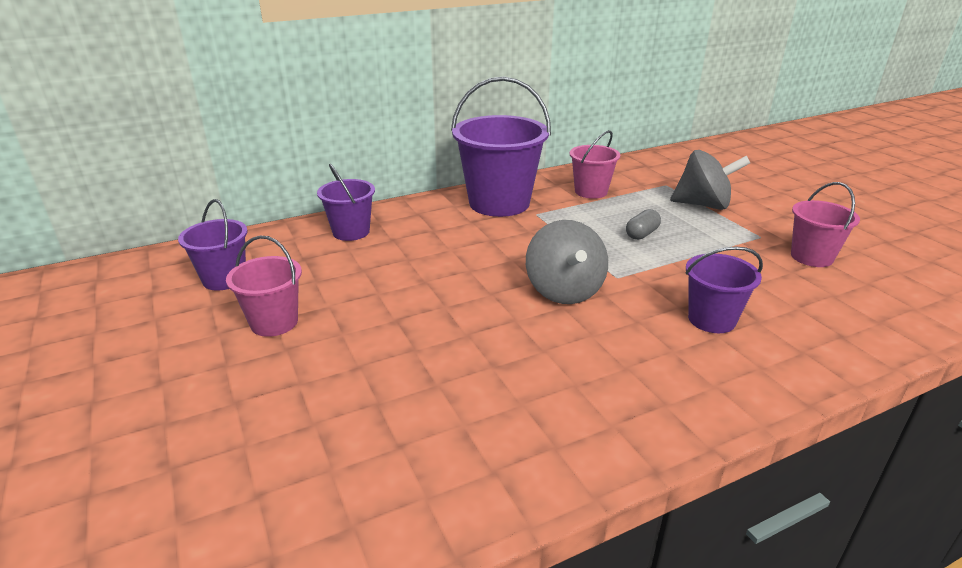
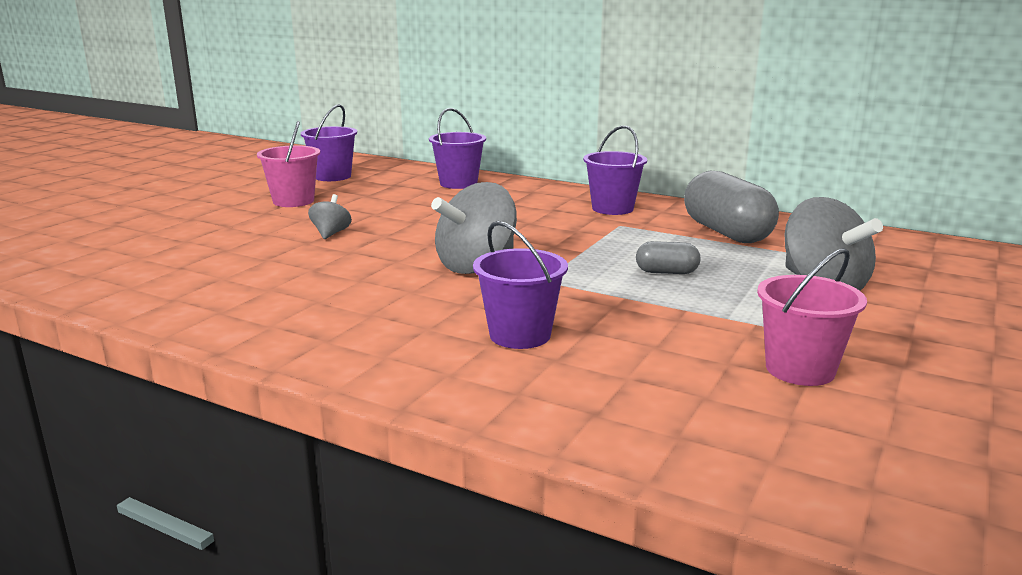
camera: 55 degrees right, 10 degrees down
purple bucket [451,76,551,217] -> purple bucket [583,126,647,215], size x0.55
pink bucket [570,130,620,199] -> grey capsule [684,171,779,243]
none -> grey spinning top [308,194,352,239]

